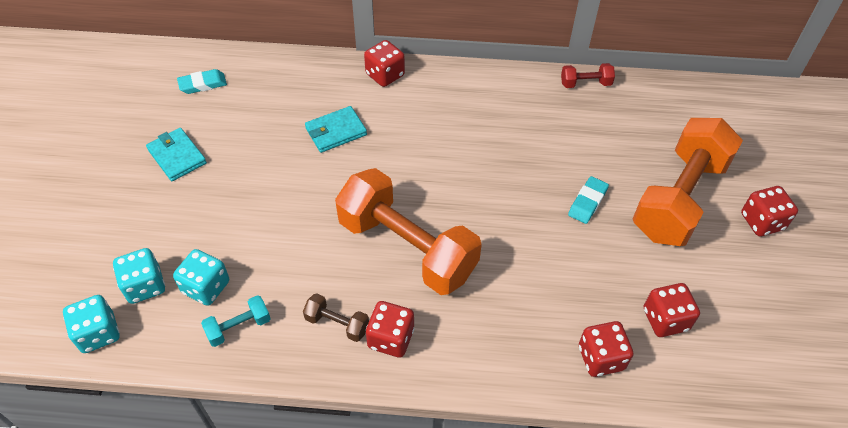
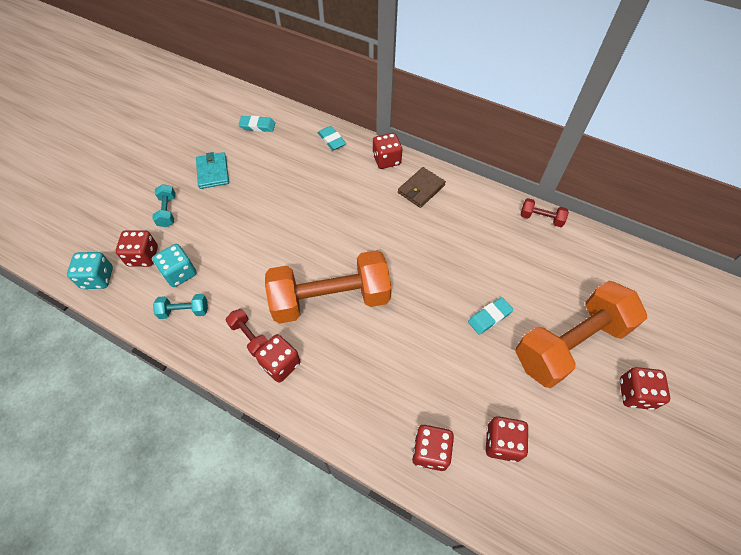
camera: 25 degrees right, 5 degrees up
turquoise dice [113,248,165,304] -> red dice [116,230,158,267]
brown dumbbell [303,293,369,342] -> red dumbbell [225,309,268,357]
turquoise wallet [305,106,367,153] -> none
orange dumbbell [335,168,482,295] -> orange dumbbell turned 75 degrees counterclockwise [265,250,392,324]
none -> turquoise dumbbell [152,184,176,227]
none -> turquoise eraser [318,126,346,150]
none -> brown wallet [398,167,446,208]

